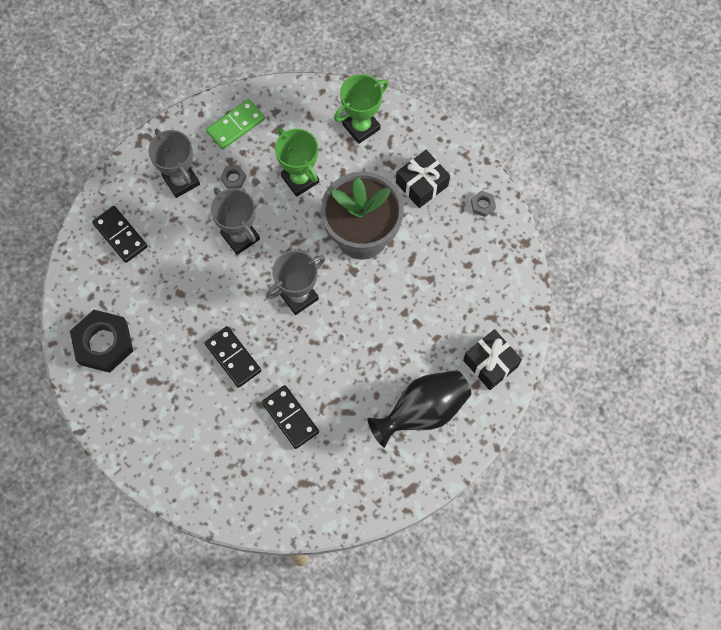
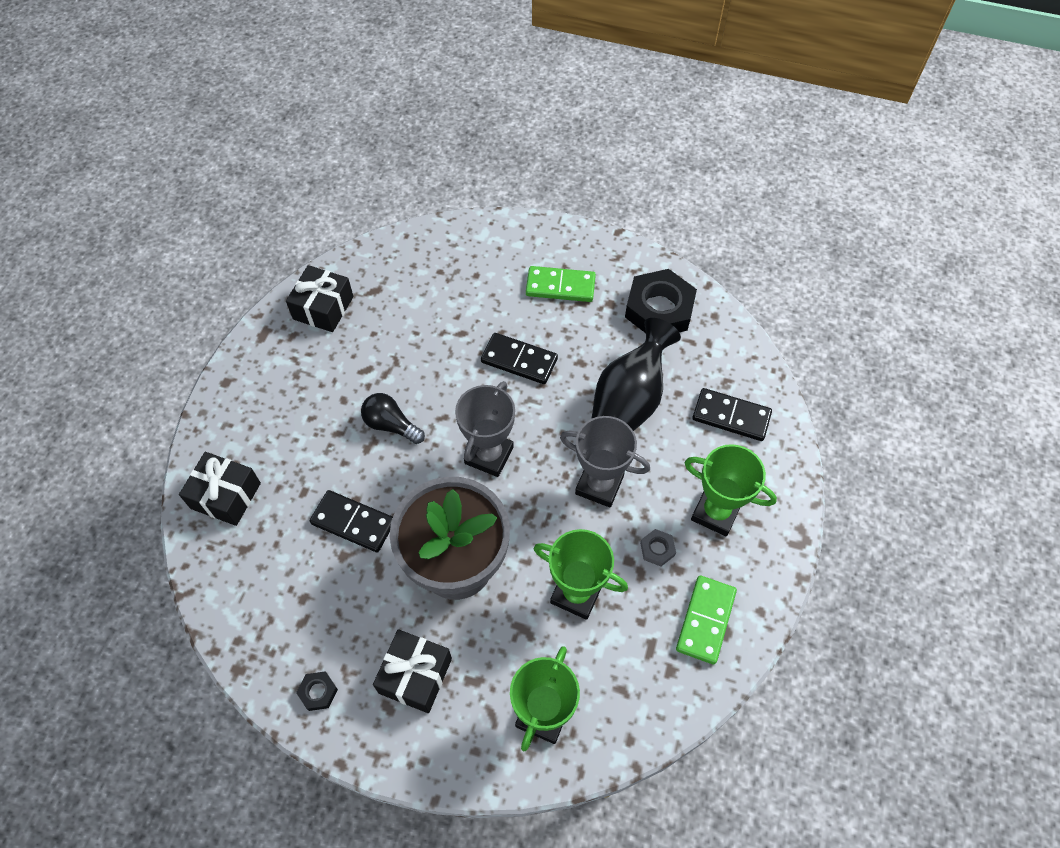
camera: 150 degrees right, 10 degrees down
grey trophy [148,129,200,198] -> green trophy [684,444,777,536]
black domino [262,385,319,449] -> black domino moved to [310,490,393,552]
black vase [368,370,471,448] -> black vase moved to [591,318,681,431]
grey nut [471,190,496,217] -> black nut [296,671,338,711]
none -> black gift [286,265,354,332]
none -> black light bulb [361,393,425,444]
none -> green domino [526,266,596,302]

